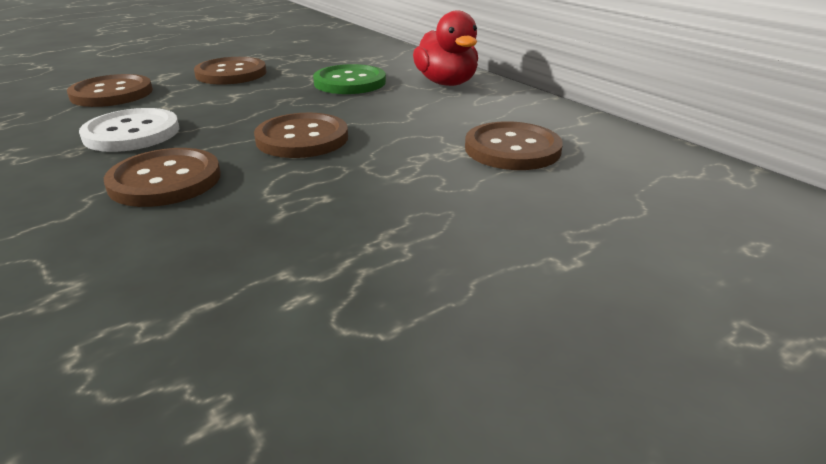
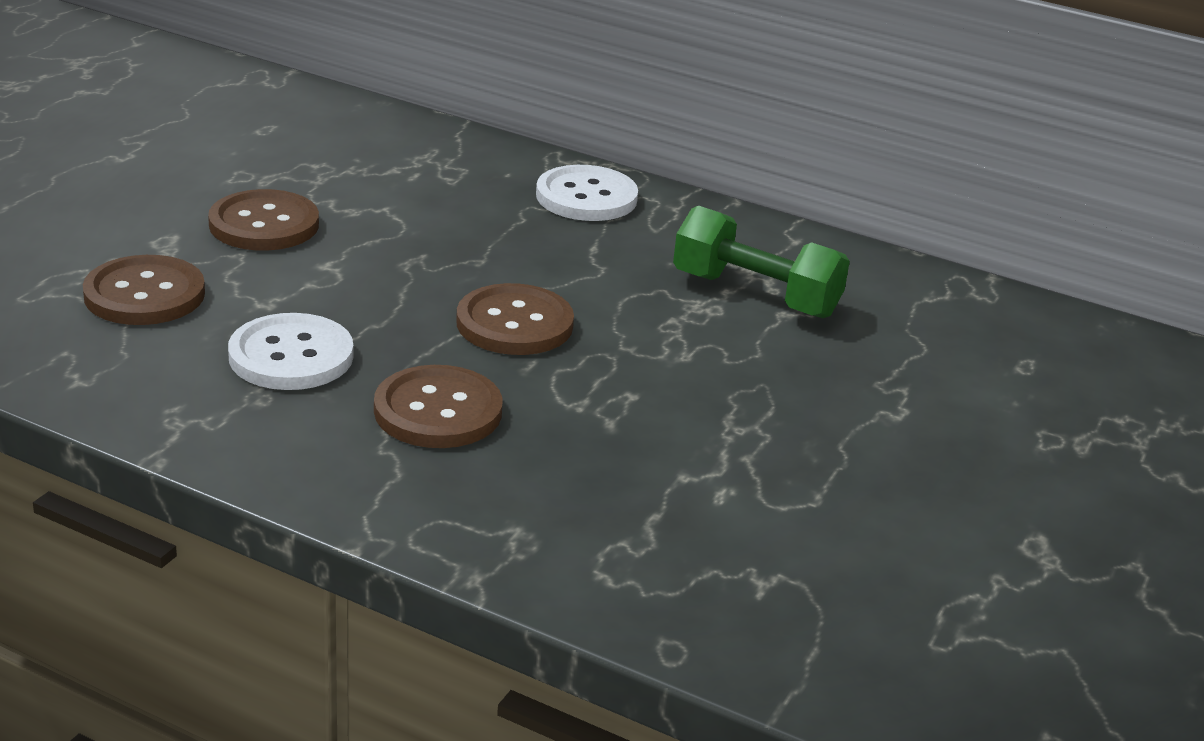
camera: 30 degrees left, 0 degrees up
green button [313,64,386,94] -> none
red duck [413,11,478,86] -> white button [536,165,638,221]
brown button [465,121,563,170] -> green dumbbell [673,206,850,318]

